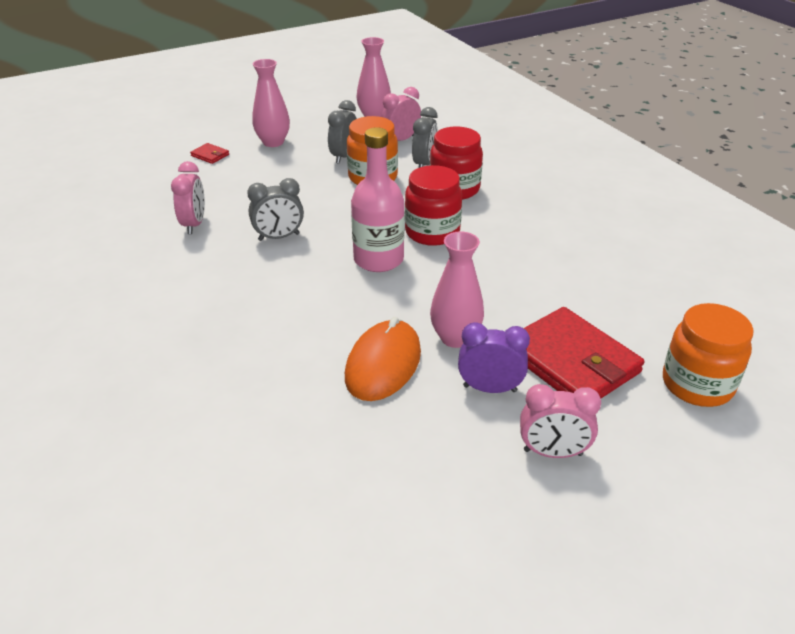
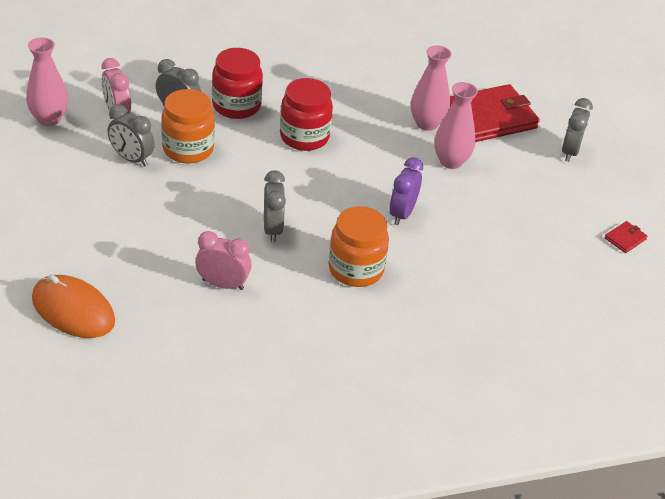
camera: 80 degrees left, 5 degrees up
red wallet [190,143,229,164] -> red wallet moved to [605,221,648,253]
pink vase [252,59,290,147] -> pink vase moved to [411,45,452,131]
orange mouse [345,317,421,401] -> orange mouse moved to [32,275,115,338]
pink bottle [351,127,405,272] -> none
purple clock [458,322,530,393] -> purple clock moved to [389,157,423,225]
pink clock [520,384,601,458] -> grey clock [562,98,593,162]
orange jar [663,303,754,407] -> orange jar moved to [328,206,389,287]

